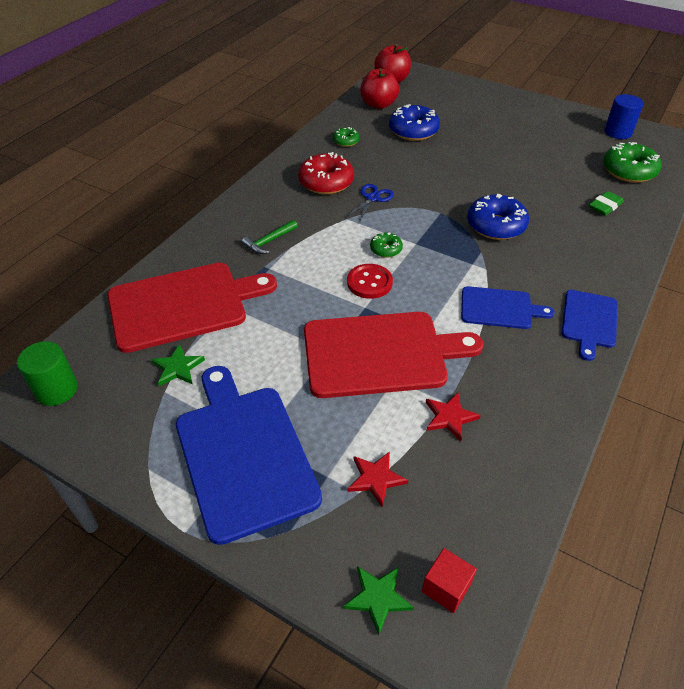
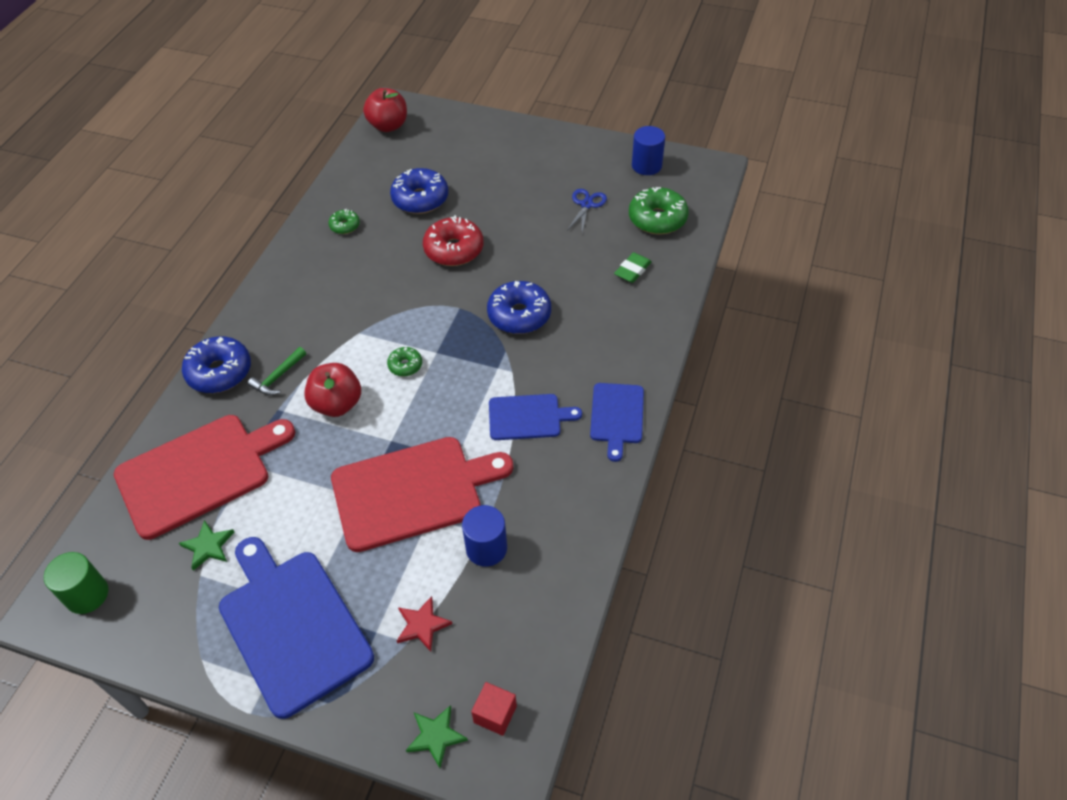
camera: 10 degrees left, 5 degrees up
red donut [298,152,354,195] -> red donut moved to [423,215,484,266]
blue scissors [346,184,394,222] -> blue scissors moved to [568,189,607,233]
red button [347,264,393,299] -> none
red apple [360,68,399,109] -> red apple moved to [304,363,361,417]
red star [426,393,481,441] -> blue cylinder [462,505,507,567]
none -> blue donut [182,336,251,393]

